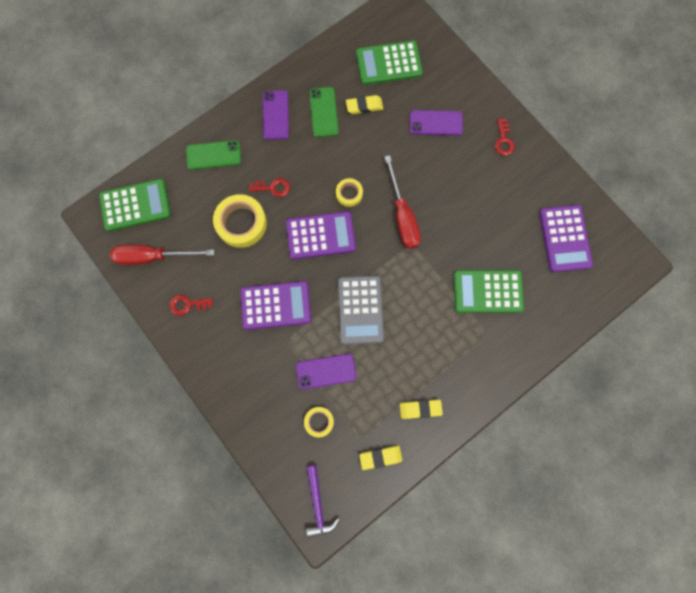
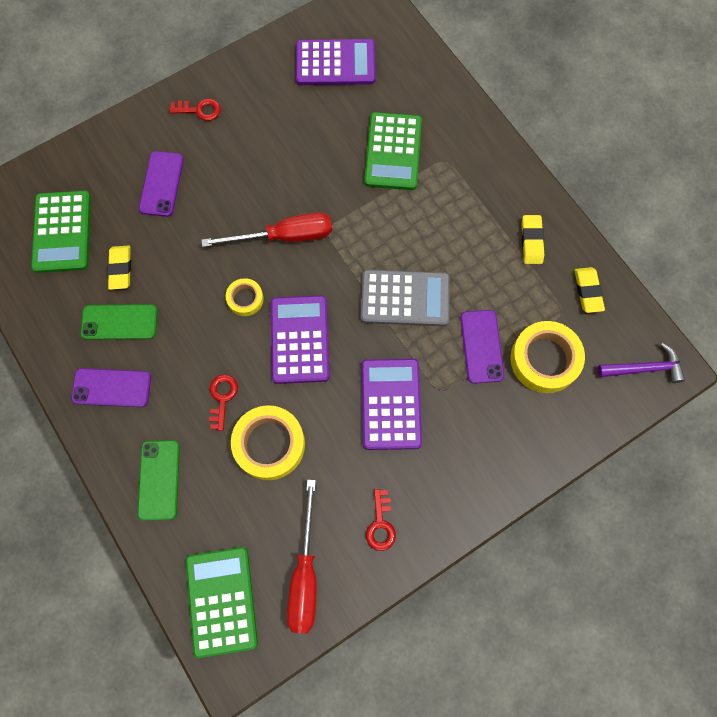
camera: 85 degrees left, 5 degrees down
yellow tape [304,407,334,437] -> yellow tape [510,321,585,393], size x1.85

